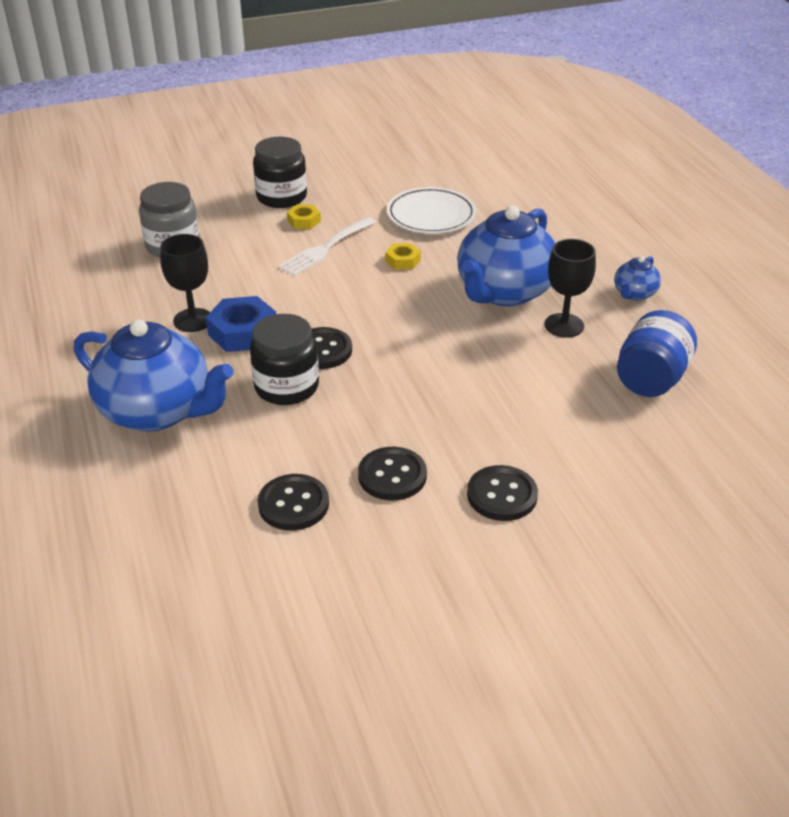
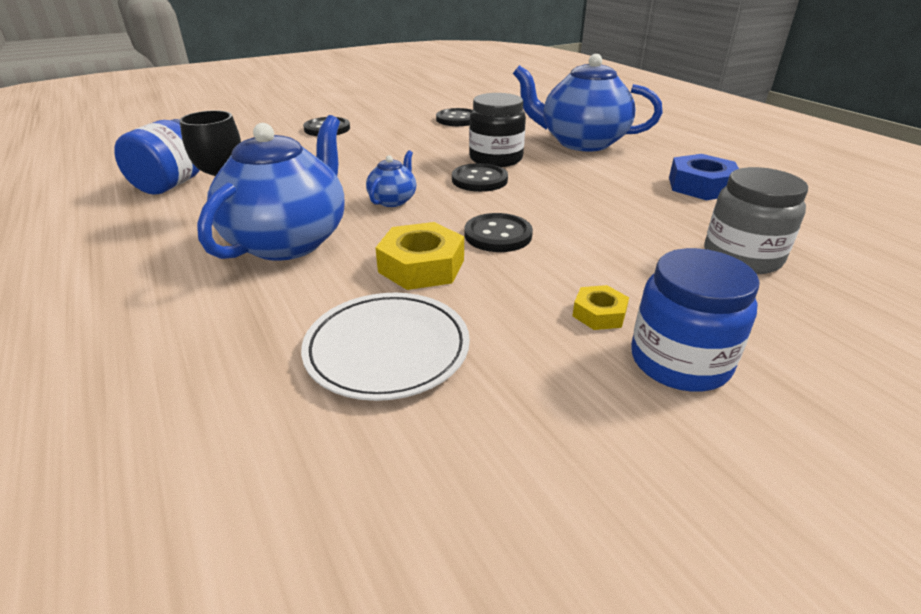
camera: 170 degrees right, 5 degrees down
black goblet [160,234,210,332] -> none
blue nut [206,296,276,352] -> blue nut moved to [669,154,739,200]
black jar [253,137,307,208] -> blue jar [631,248,760,392]
white fork [278,217,376,276] -> none
black button [358,447,427,500] -> black button moved to [465,213,533,252]
yellow nut [385,243,421,270] -> yellow nut [375,222,464,290], size x1.79
blue teapot [614,256,661,300] -> blue teapot moved to [366,150,416,207]

